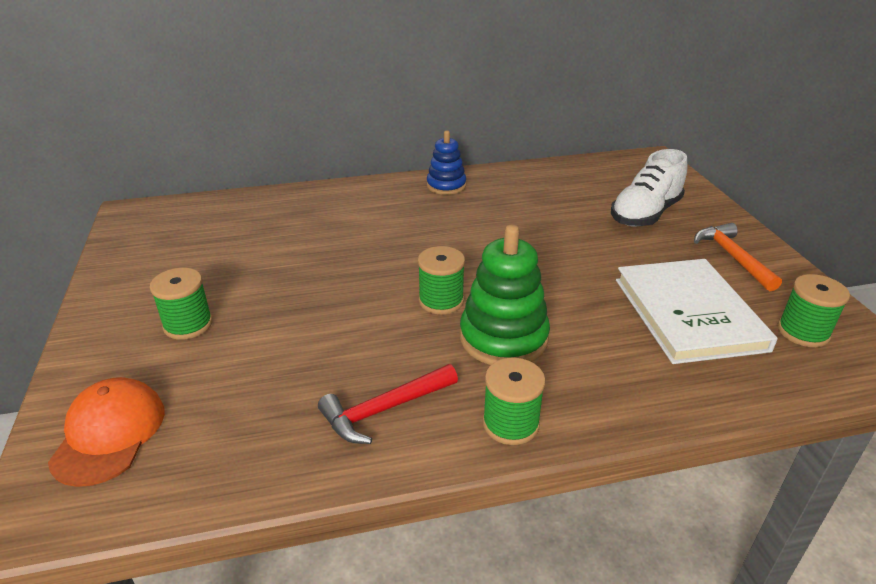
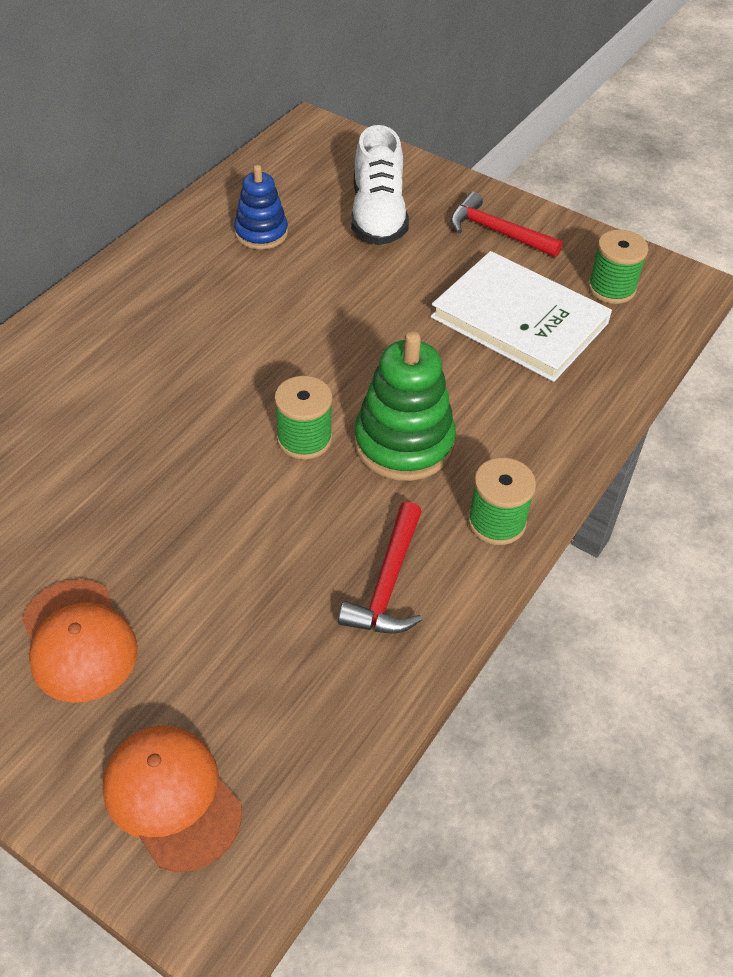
camera: 45 degrees left, 15 degrees up
green spool [150,268,213,340] -> orange cap [22,579,138,703]
blue stacking toy [427,131,466,195] -> blue stacking toy moved to [234,165,288,250]
orange hammer [694,223,782,291] -> red hammer [450,192,563,257]

